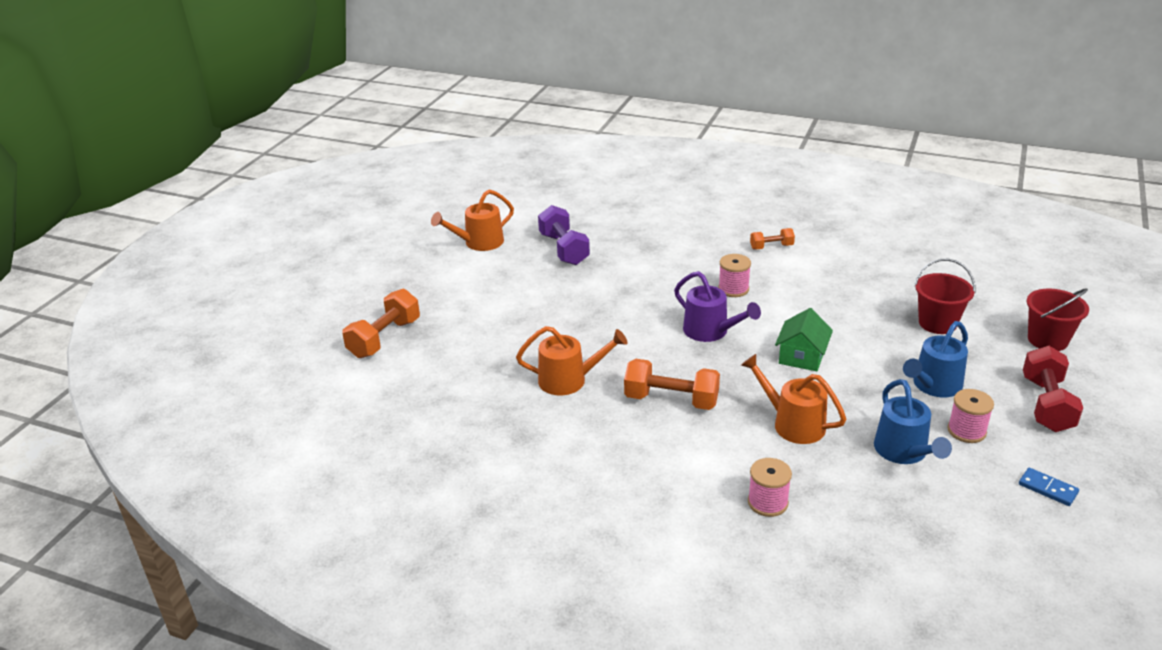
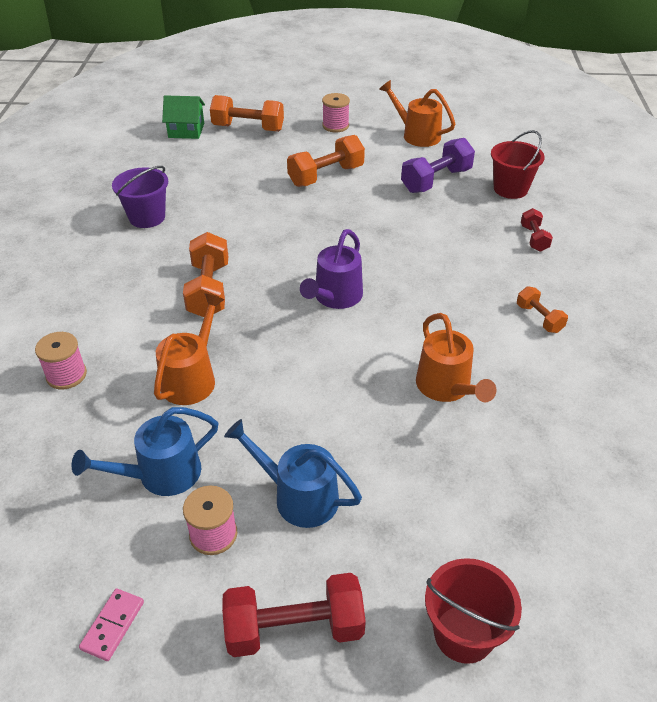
camera: 70 degrees right, 10 degrees up
orange watering can [516,326,628,396] -> orange watering can moved to [416,313,496,402]
pink spool [718,254,751,297] -> pink spool moved to [322,93,350,132]
green house [775,308,833,371] -> green house moved to [162,95,205,139]
red bucket [914,259,975,334] -> red bucket moved to [491,130,545,199]
blue domino [1019,468,1079,506] -> pink domino [79,588,144,661]
none -> purple bucket [112,166,168,228]
none -> orange dumbbell [287,135,365,187]
none -> red dumbbell [521,208,553,252]

